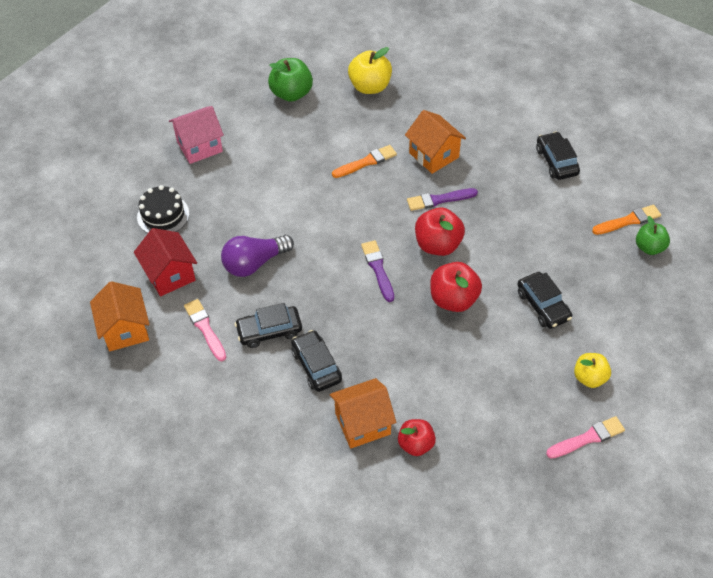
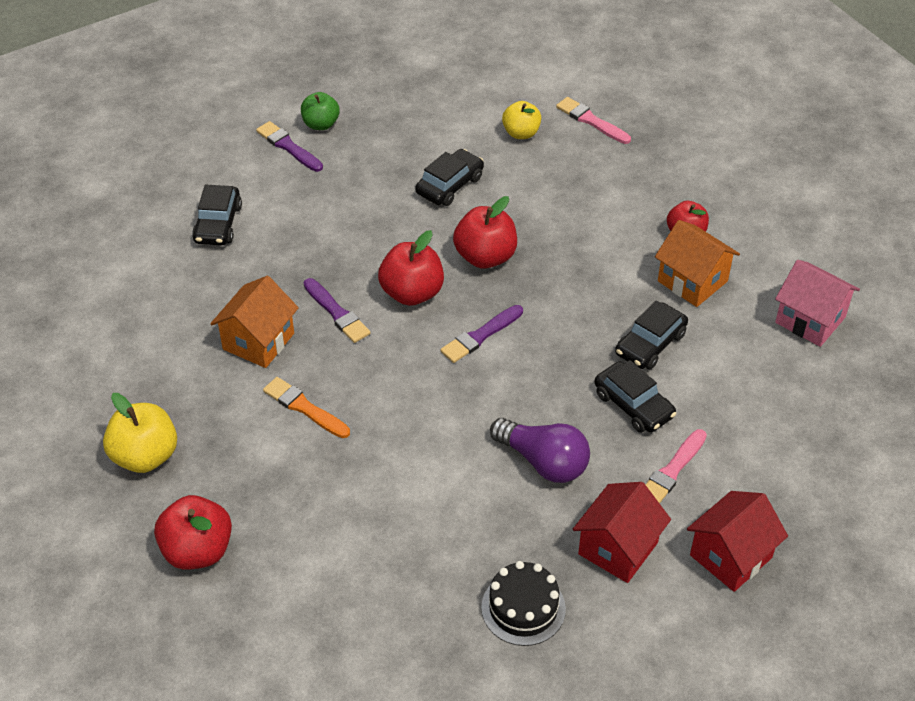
camera: 115 degrees left, 5 degrees down
orange house [90,281,150,351] -> red house [687,491,788,592]
pink house [169,106,224,164] -> pink house moved to [775,260,860,347]
green apple [268,58,313,102] -> red apple [154,495,232,569]
black car [536,132,580,180] -> black car turned 45 degrees counterclockwise [192,184,242,245]
orange brush [592,205,661,235] -> purple brush [256,121,323,172]

